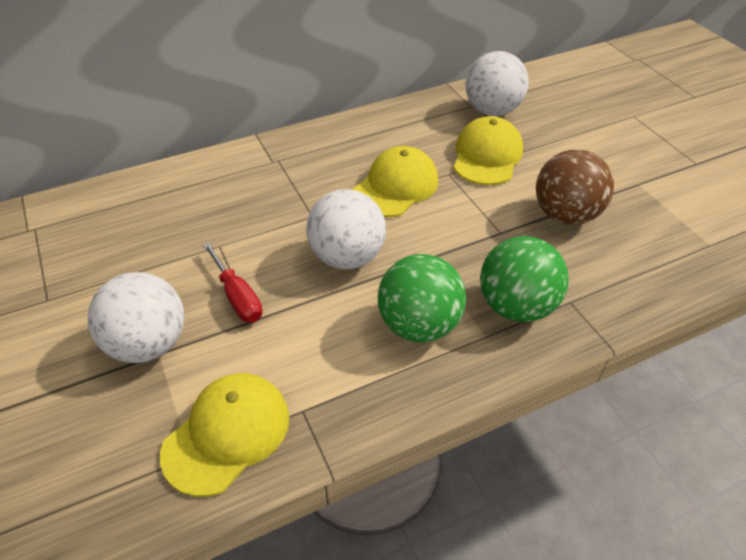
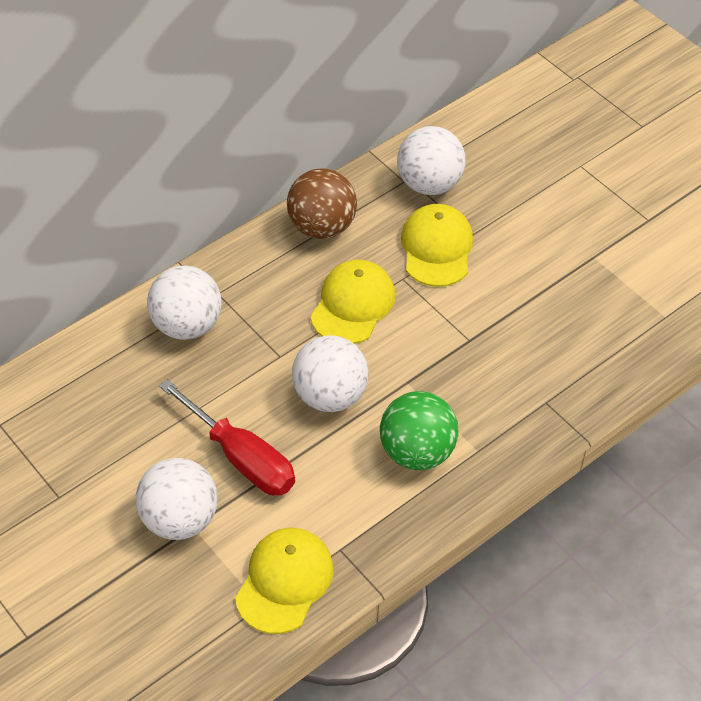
camera: 15 degrees left, 5 degrees up
red screwdriver [203,242,262,323] -> red screwdriver [159,379,295,495], size x1.59
green ball [480,236,569,322] -> none
brown ball [536,150,614,225] -> brown ball moved to [287,169,357,239]
none -> white ball [147,265,222,340]

